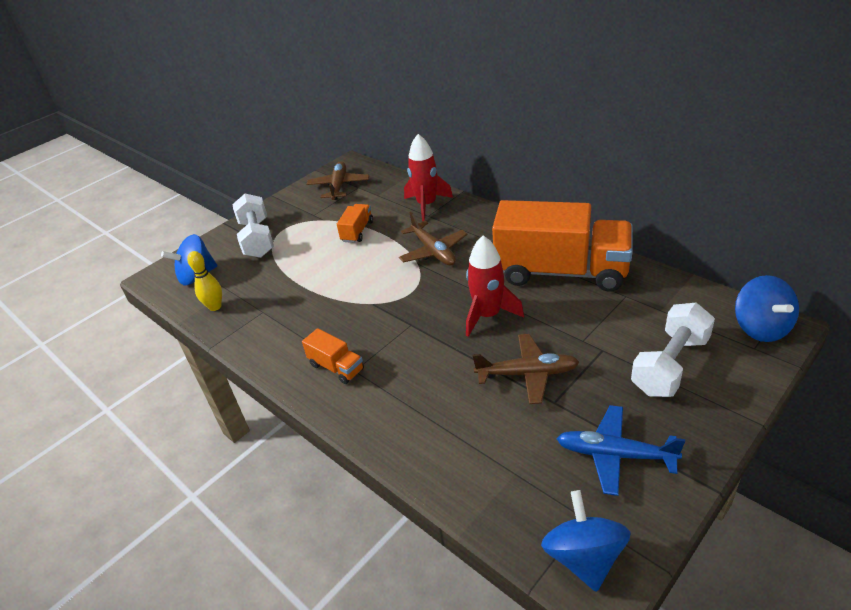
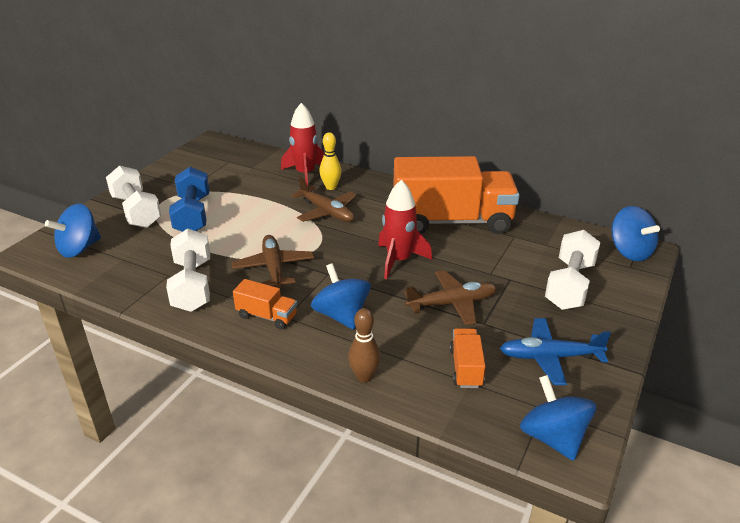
camera: 20 degrees left, 5 degrees down
yellow bowling pin [187,251,222,311] -> yellow bowling pin moved to [319,132,341,190]
brown plane [307,161,369,200] -> brown plane moved to [232,235,314,288]
orange truck [337,204,373,243] -> orange truck moved to [450,328,485,388]
none -> white dumbbell [166,229,210,312]
none -> blue dumbbell [169,167,210,232]
none -> blue spinning top [311,263,371,330]
none -> brown bowling pin [348,308,381,382]

